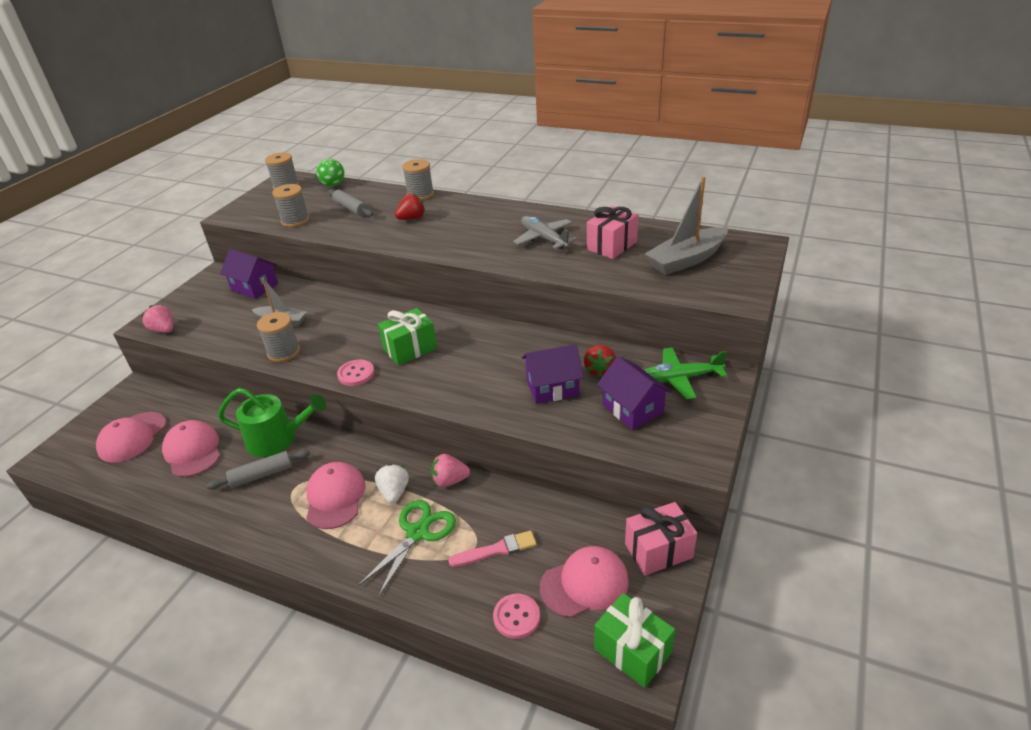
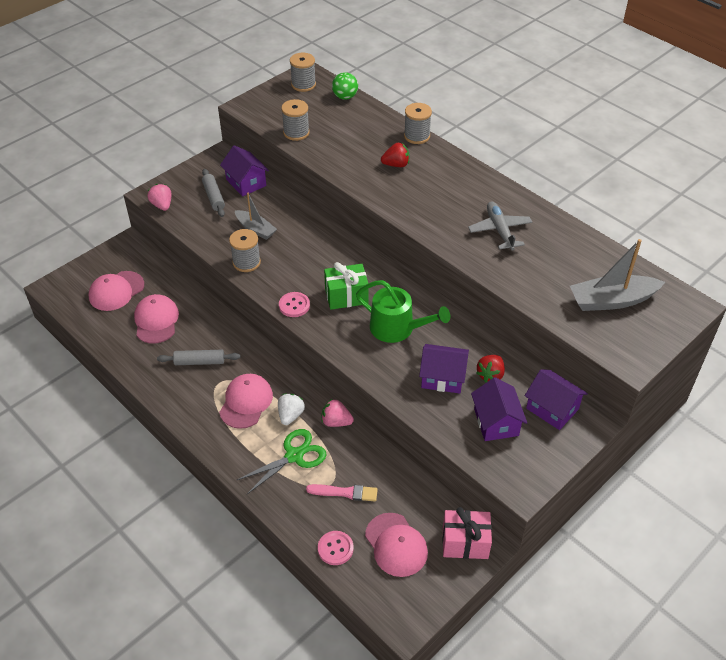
camera: 20 degrees right, 10 degrees up
green watering can [218,388,326,457] -> green watering can moved to [356,280,450,343]
grey rolling pin [328,189,373,217] -> grey rolling pin moved to [202,169,225,217]
pink cap [540,546,629,618] -> pink cap turned 60 degrees clockwise [365,513,428,577]
pink gift [587,206,638,259] -> none
green gift [594,593,675,688] -> none
green plane [644,348,727,399] -> purple house [525,369,588,430]

